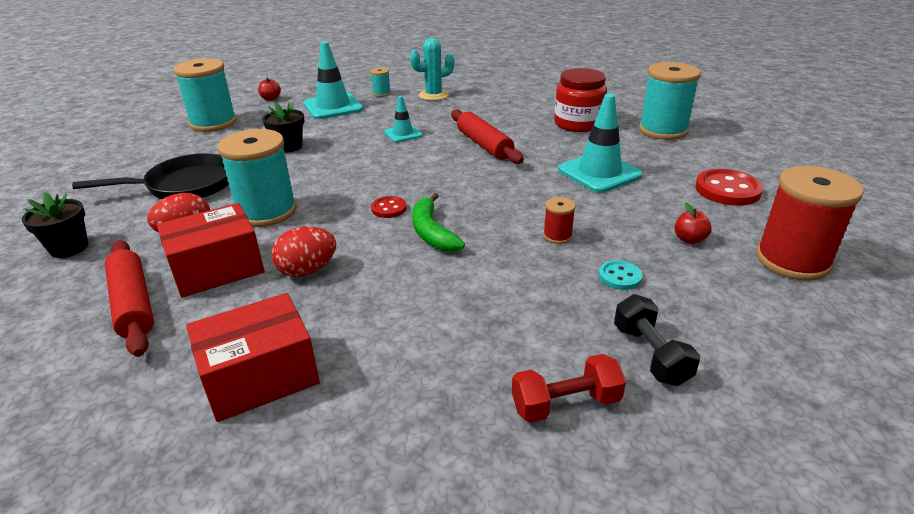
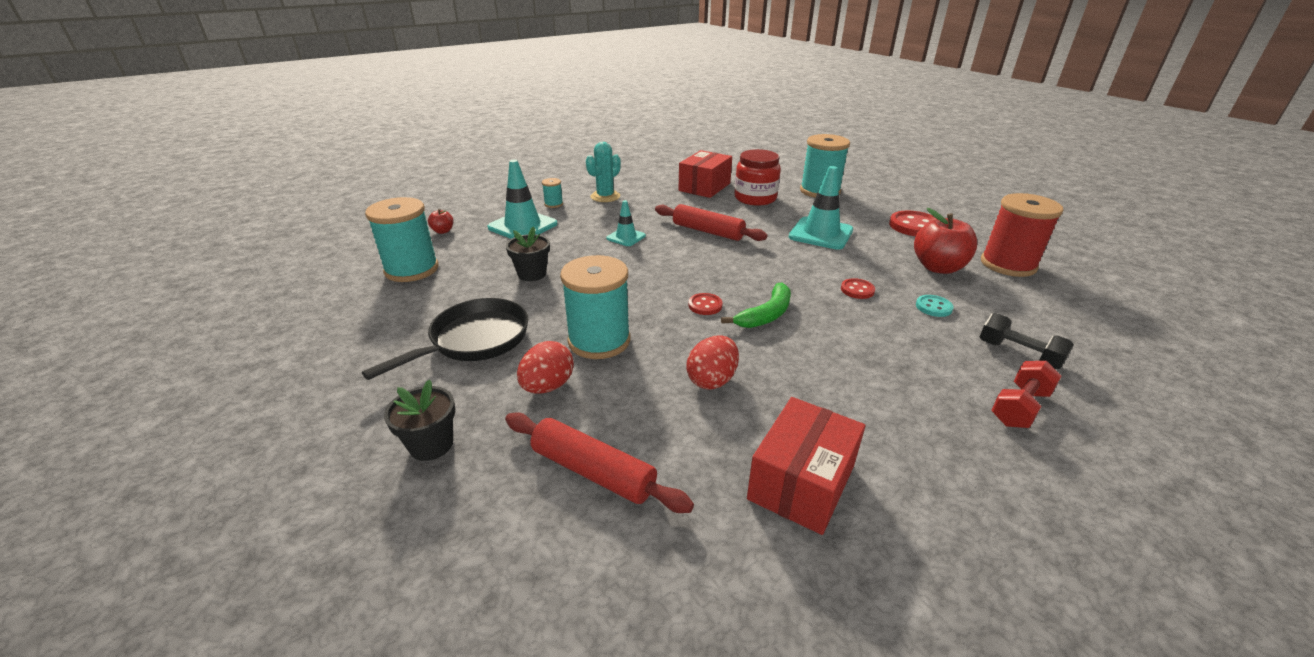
camera: 30 degrees left, 0 degrees up
red box [157,203,265,298] -> red box moved to [678,150,732,198]
green banana [412,193,465,252] -> green banana turned 90 degrees counterclockwise [721,283,791,328]
red spool [543,197,576,244] -> red button [841,278,875,299]
red apple [675,202,712,244] -> red apple [914,208,977,274], size x2.09

